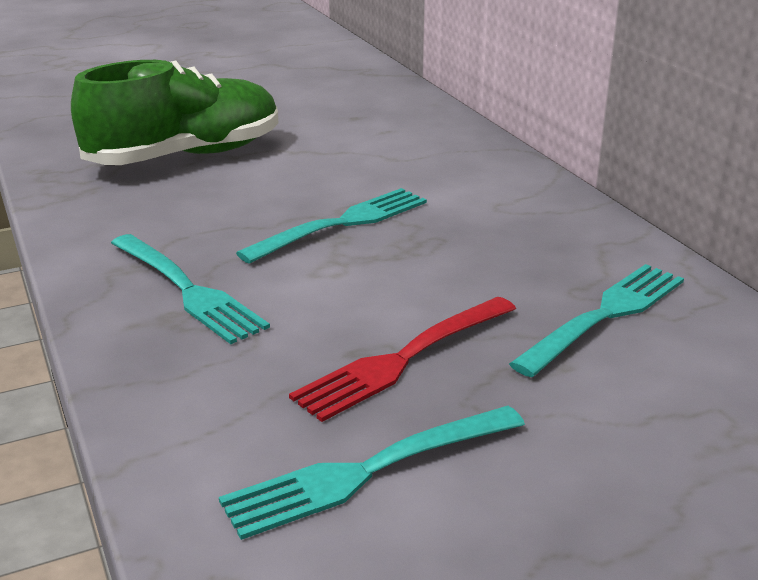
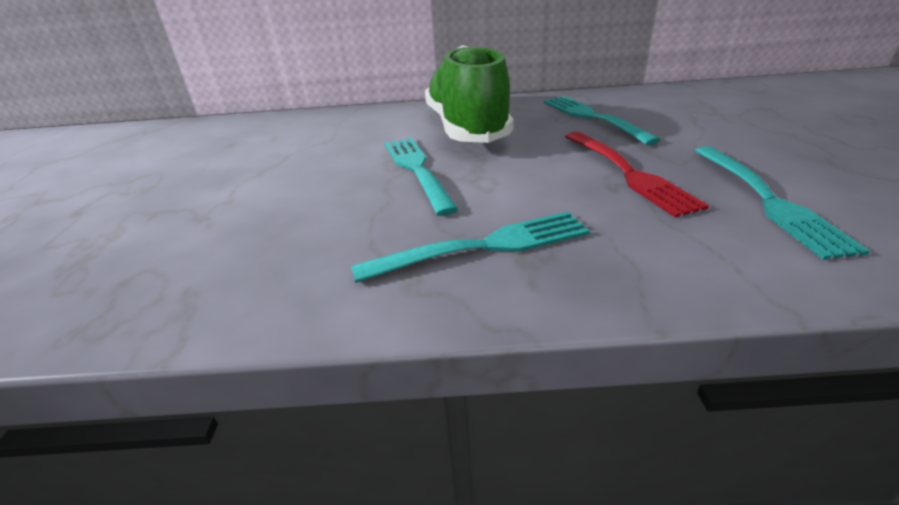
camera: 65 degrees left, 5 degrees up
green shoe [71,60,278,165] -> green shoe moved to [425,45,514,143]

